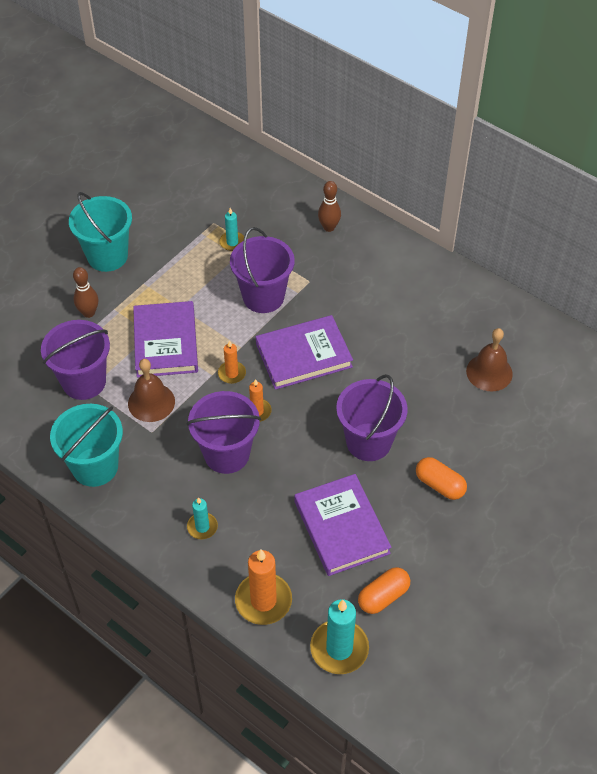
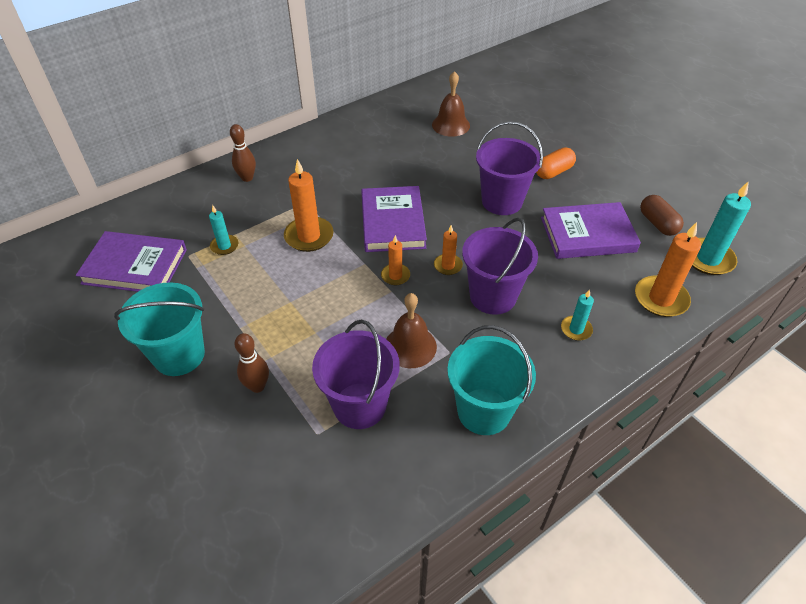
camera: 75 degrees left, 5 degrees down
purple book [133,301,198,378] -> purple book moved to [76,231,187,292]
purple bucket [230,227,295,313] -> orange candle [284,159,334,252]
orange capsule [358,567,410,614] -> brown capsule [640,195,684,236]

